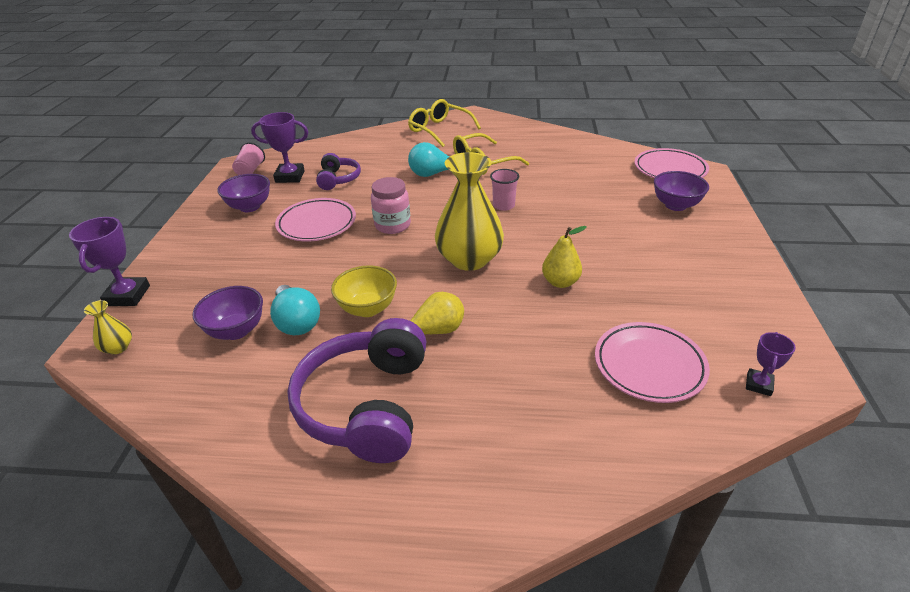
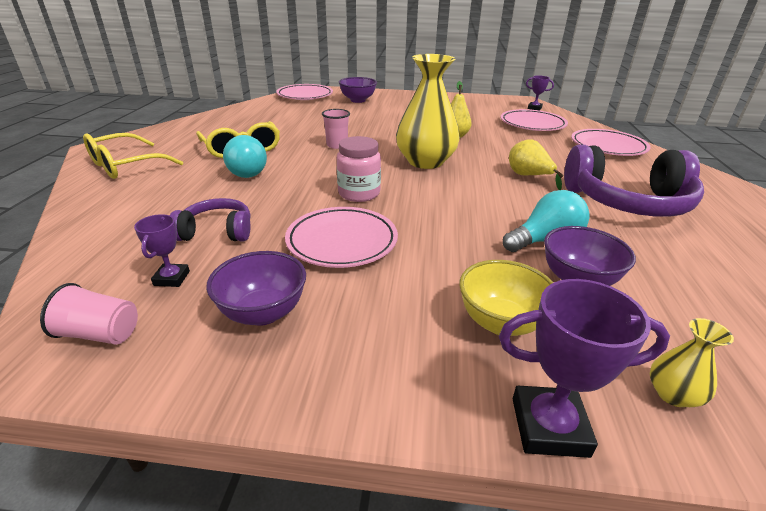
camera: 90 degrees left, 5 degrees down
purple trophy [251,112,308,183] -> purple trophy [134,214,190,287], size x0.59
yellow bowl [331,265,397,317] -> yellow bowl moved to [459,260,553,336]
none -> pink plate [571,129,651,156]

